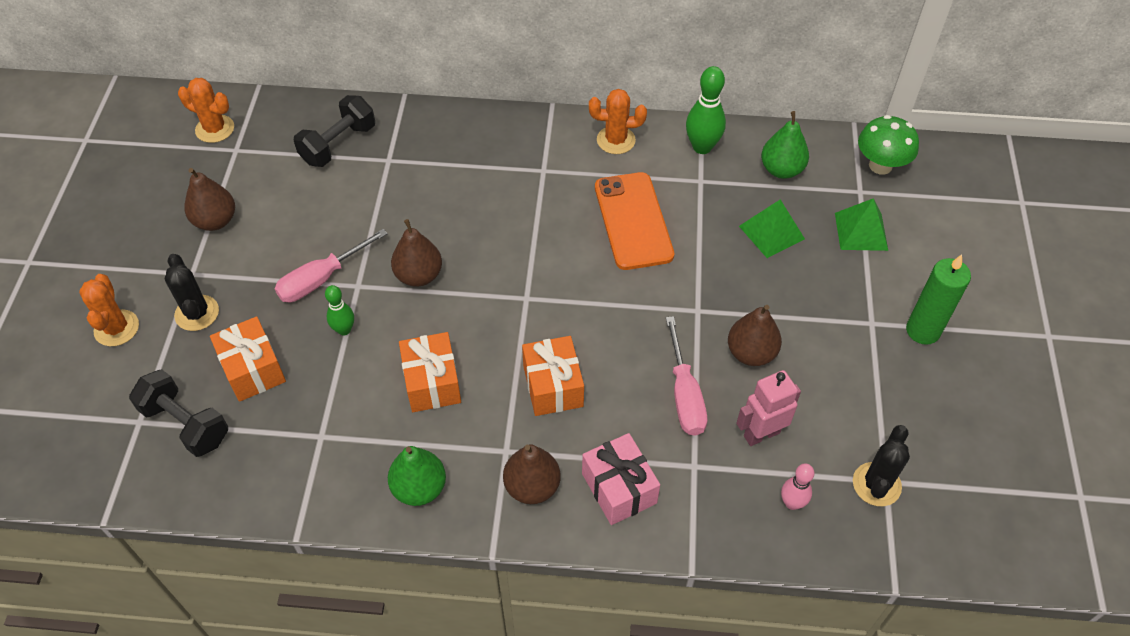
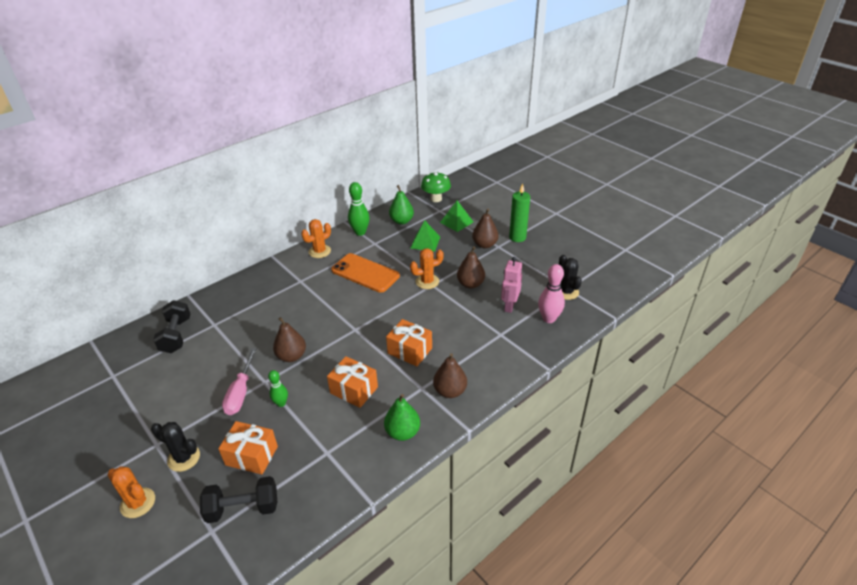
camera: 45 degrees left, 15 degrees down
orange cactus [178,78,234,143] -> orange cactus moved to [410,248,444,289]
brown pear [185,168,235,231] -> brown pear moved to [472,209,499,248]
pink gift [582,433,660,525] -> none
pink screwdriver [666,316,707,436] -> none
pink bowling pin [781,464,814,510] -> pink bowling pin [538,264,565,323], size x1.64

